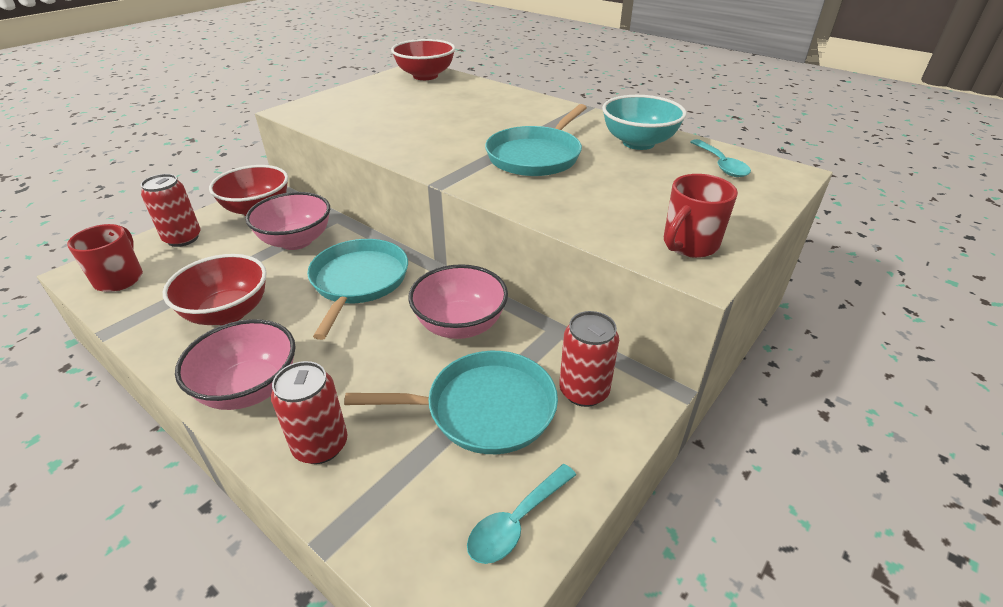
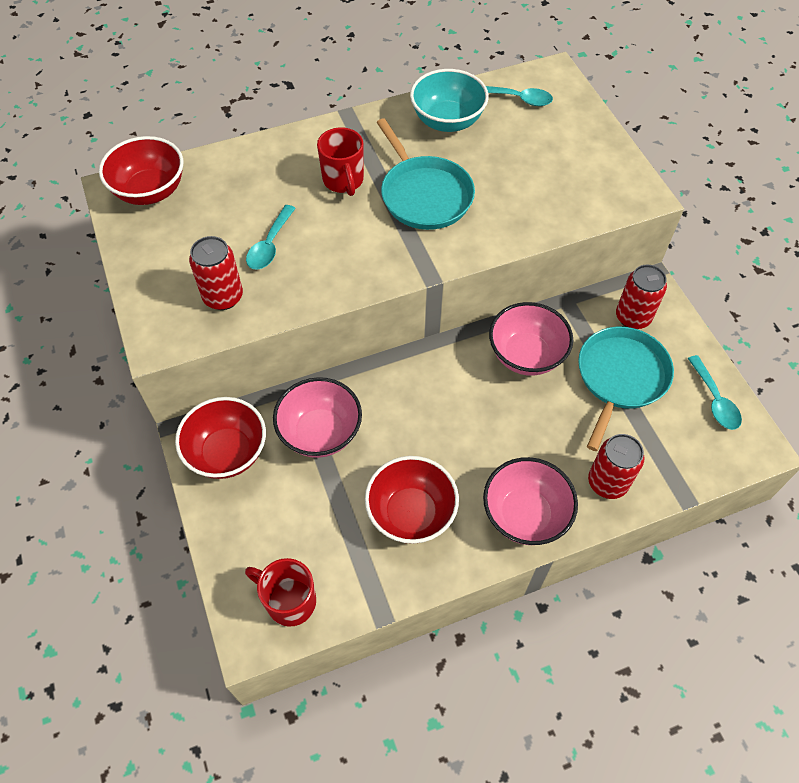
camera: 60 degrees left, 20 degrees up
red can [141,174,201,247] -> red can moved to [189,236,243,310]
turquoise pan [307,239,408,340] -> none
red mug [664,174,738,258] -> red mug moved to [317,127,364,196]
none -> turquoise spoon [246,205,296,270]

